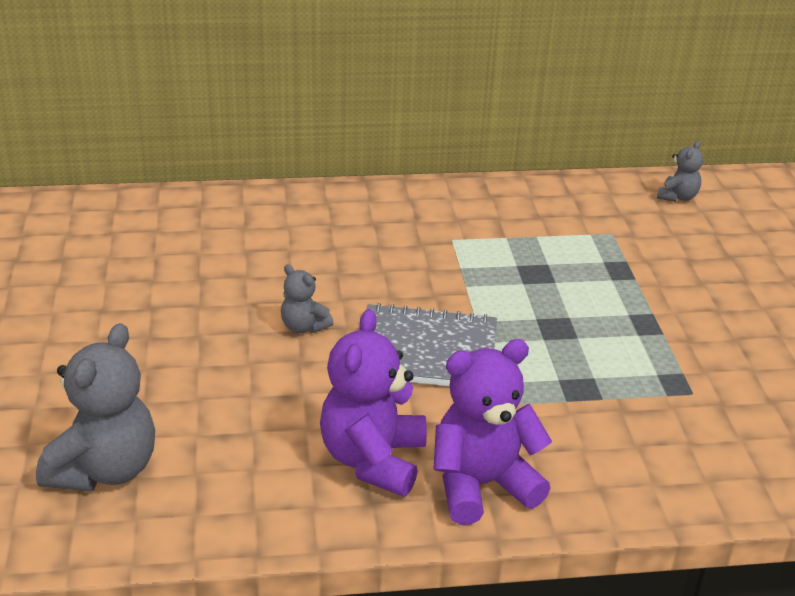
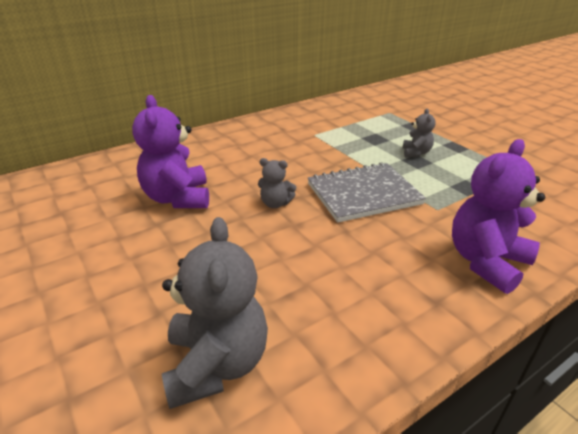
camera: 25 degrees left, 0 degrees up
purple teddy bear [320,309,427,497] -> purple teddy bear moved to [132,95,209,208]
grey teddy bear [657,141,703,202] -> grey teddy bear moved to [403,108,435,158]

